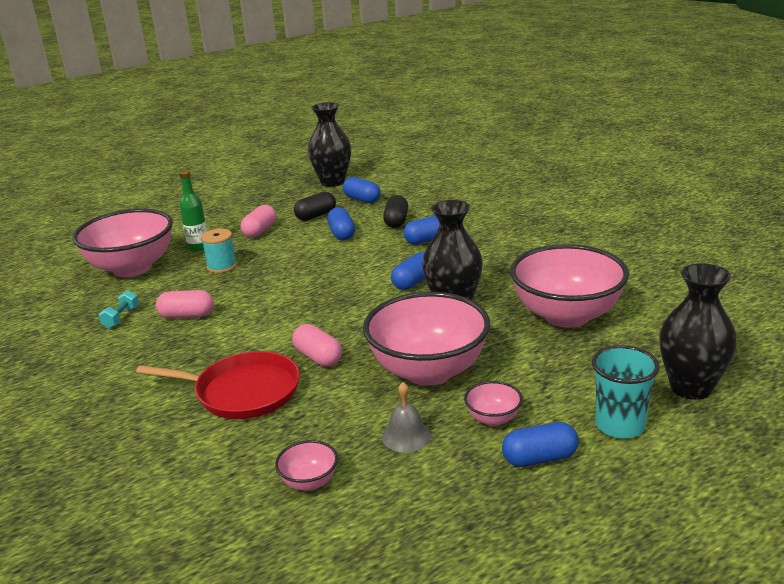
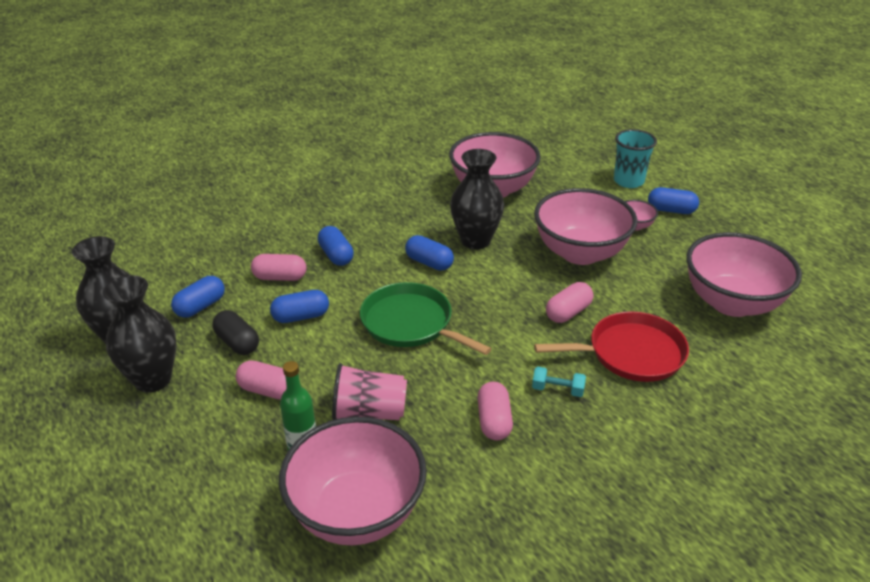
camera: 95 degrees left, 10 degrees up
turquoise dumbbell [99,290,139,328] -> turquoise dumbbell moved to [532,367,586,397]
red pan [136,351,300,419] -> red pan turned 75 degrees clockwise [534,311,689,382]
turquoise spool [201,229,237,273] -> pink cup [332,363,407,420]
pink bowl [275,440,338,491] -> pink bowl [686,232,802,317], size x2.36
grey bell [382,382,431,452] -> none
black capsule [383,195,408,228] -> pink capsule [251,254,307,281]
blue capsule [502,422,579,467] -> blue capsule turned 60 degrees counterclockwise [648,187,699,214]
black vase [659,263,737,400] -> black vase moved to [103,275,177,393]
none -> green pan [360,282,492,355]

